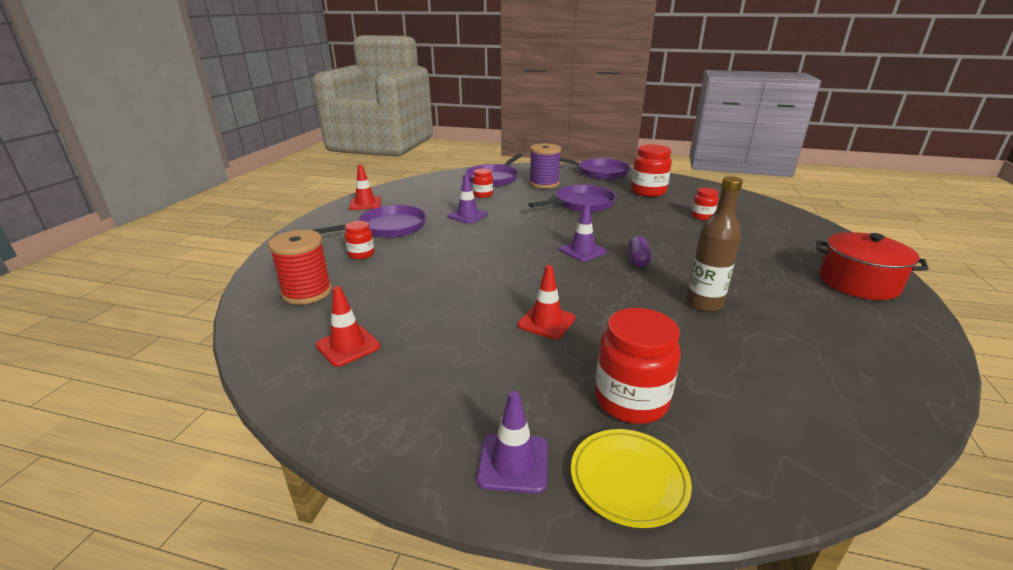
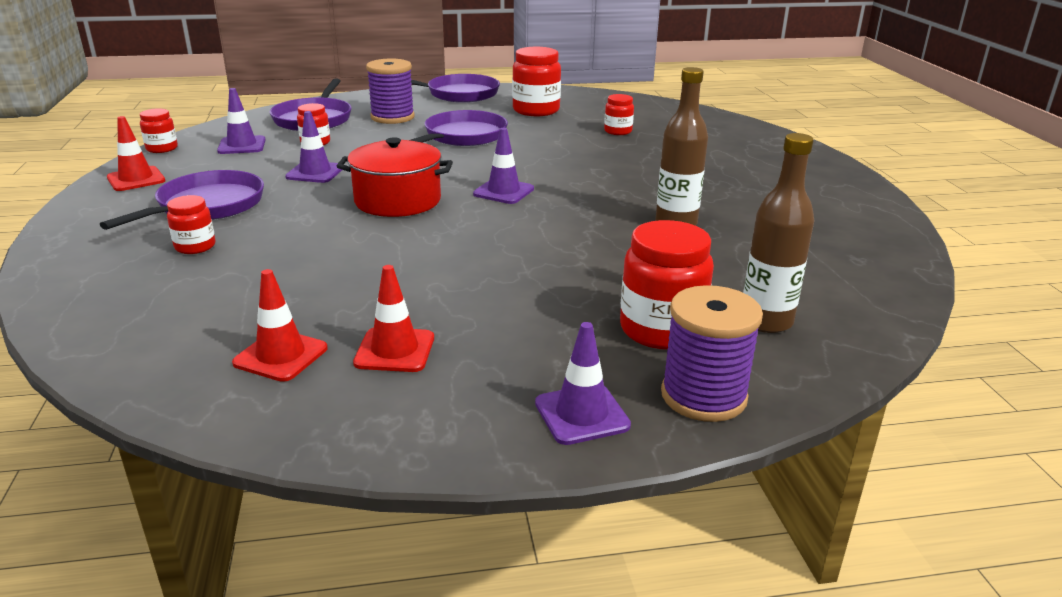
camera: 25 degrees left, 0 degrees up
red spool [268,230,332,305] -> none
red traffic cone [517,265,575,339] -> red traffic cone moved to [353,265,434,372]
yellow plate [571,429,692,528] -> purple spool [661,285,763,422]
purple capsule [628,236,651,267] -> none
red pot [816,232,929,300] -> red pot moved to [337,137,453,217]
none -> red jar [140,108,178,153]
none -> purple traffic cone [217,88,266,154]
none -> brown bottle [743,133,814,333]

